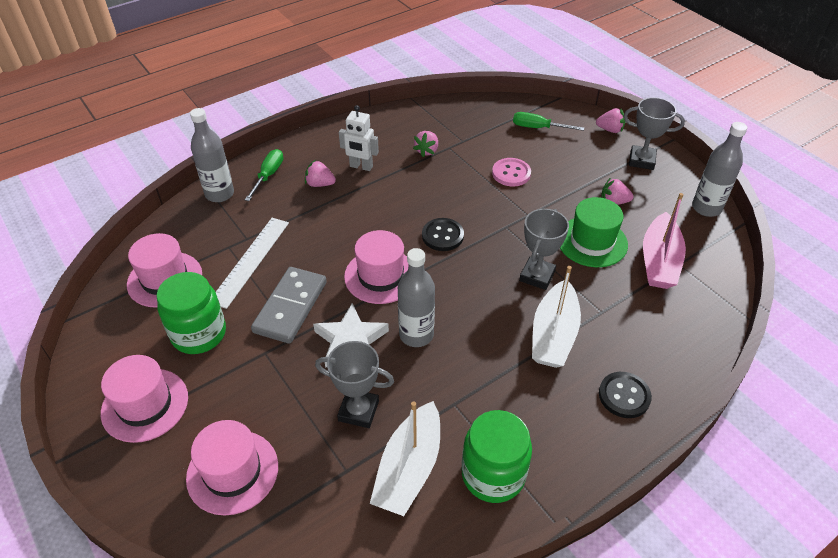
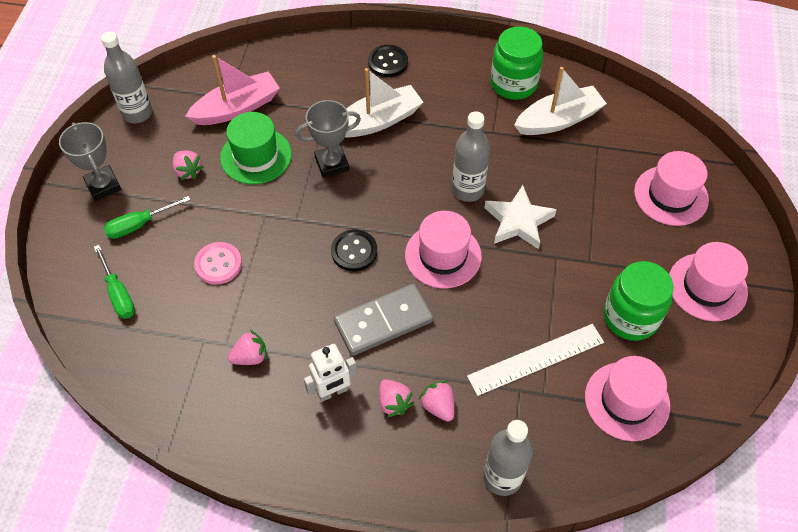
camera: 135 degrees left, 10 degrees up
green screwdriver [245,149,283,201] -> green screwdriver moved to [104,196,191,239]
grey domino [251,267,327,344] -> grey domino moved to [334,284,434,356]
grey trophy [315,341,394,428] -> none
white robot [339,105,379,171] -> white robot turned 90 degrees clockwise [304,344,357,402]
pink strawberry [596,108,625,133] -> pink strawberry moved to [418,381,454,422]

